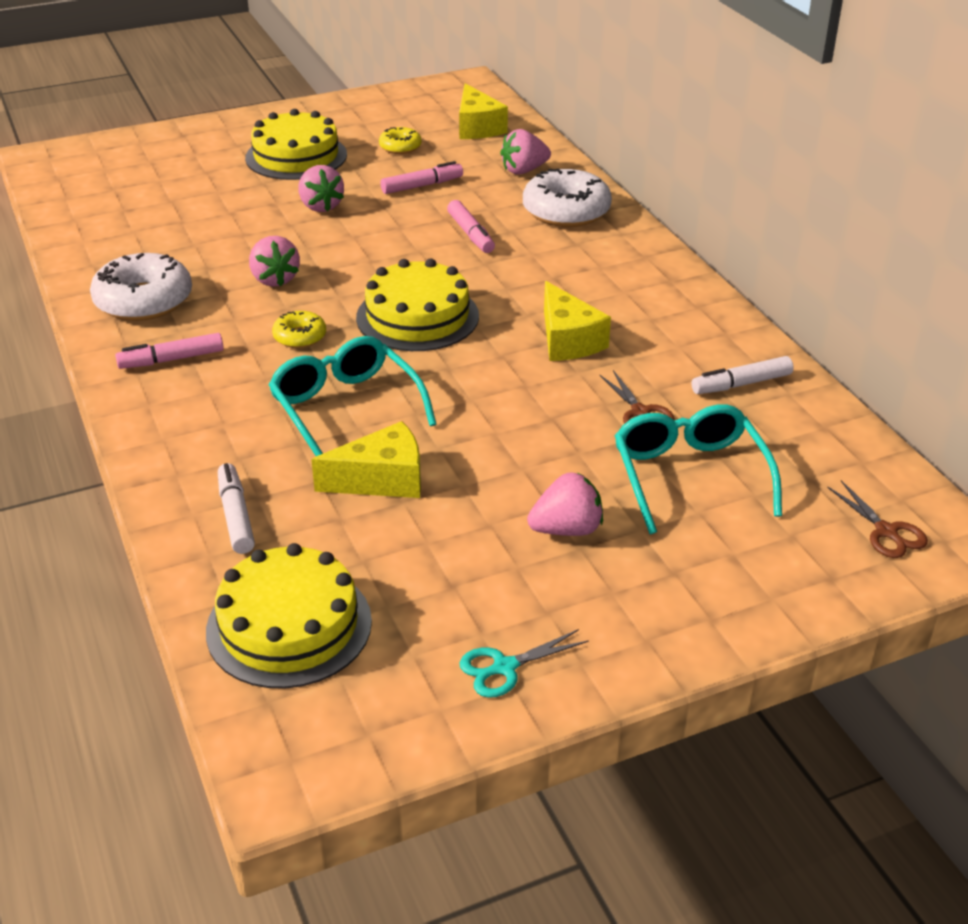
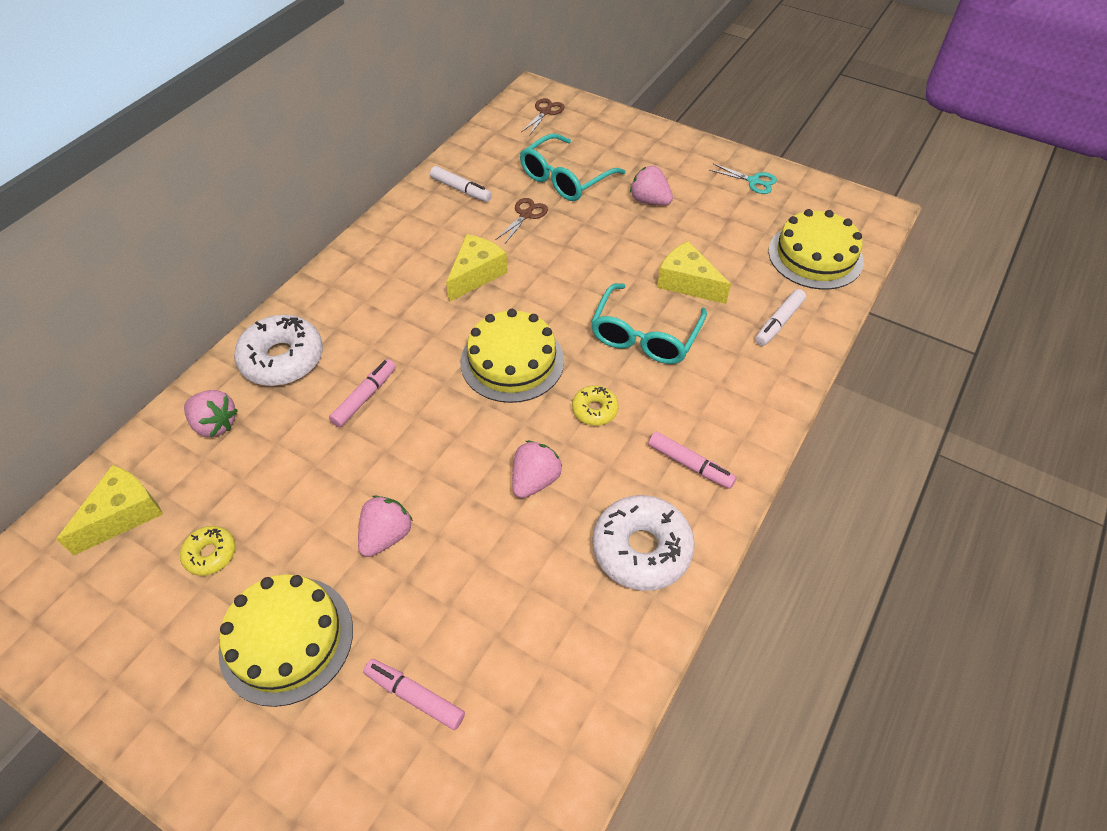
camera: 125 degrees left, 15 degrees up
pink marker [380,161,463,194] -> pink marker moved to [363,659,465,730]

